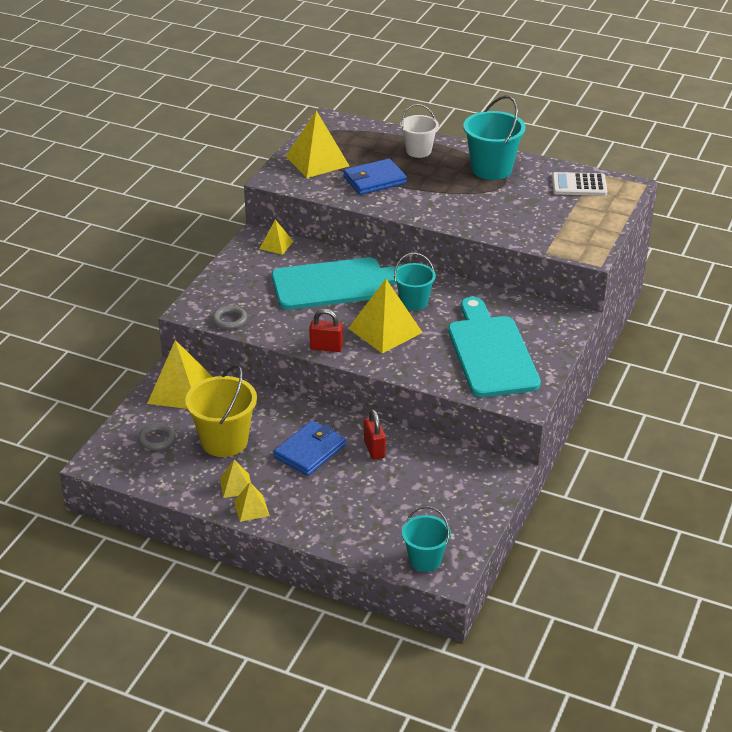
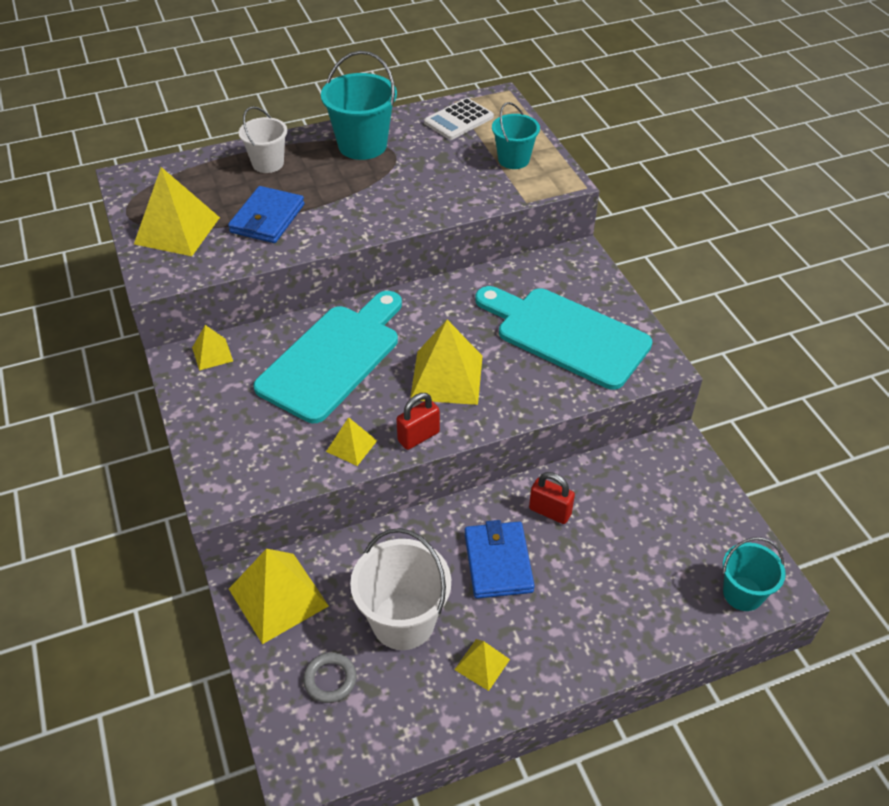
camera: 45 degrees left, 10 degrees up
yellow bucket [185,365,257,457] -> white bucket [350,528,451,650]
grey ring [212,305,248,330] -> none
yellow pyramid [234,482,270,522] -> yellow pyramid moved to [326,417,377,466]
turquoise bucket [394,253,436,311] -> turquoise bucket moved to [492,102,540,169]

